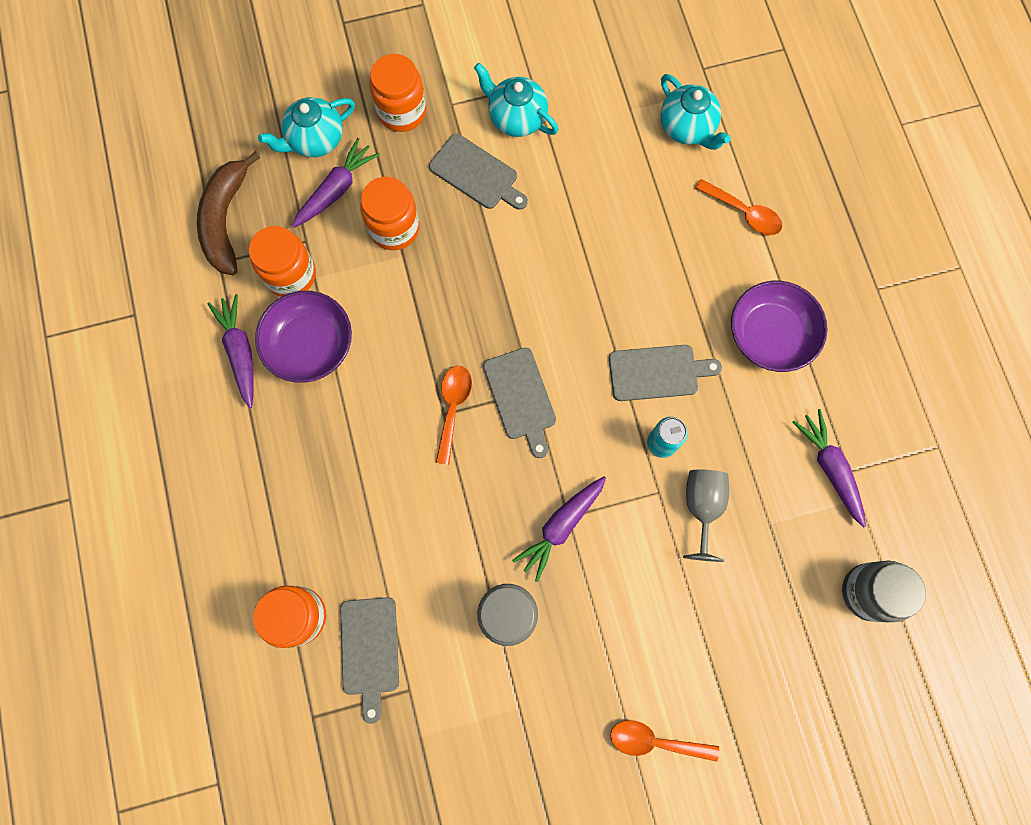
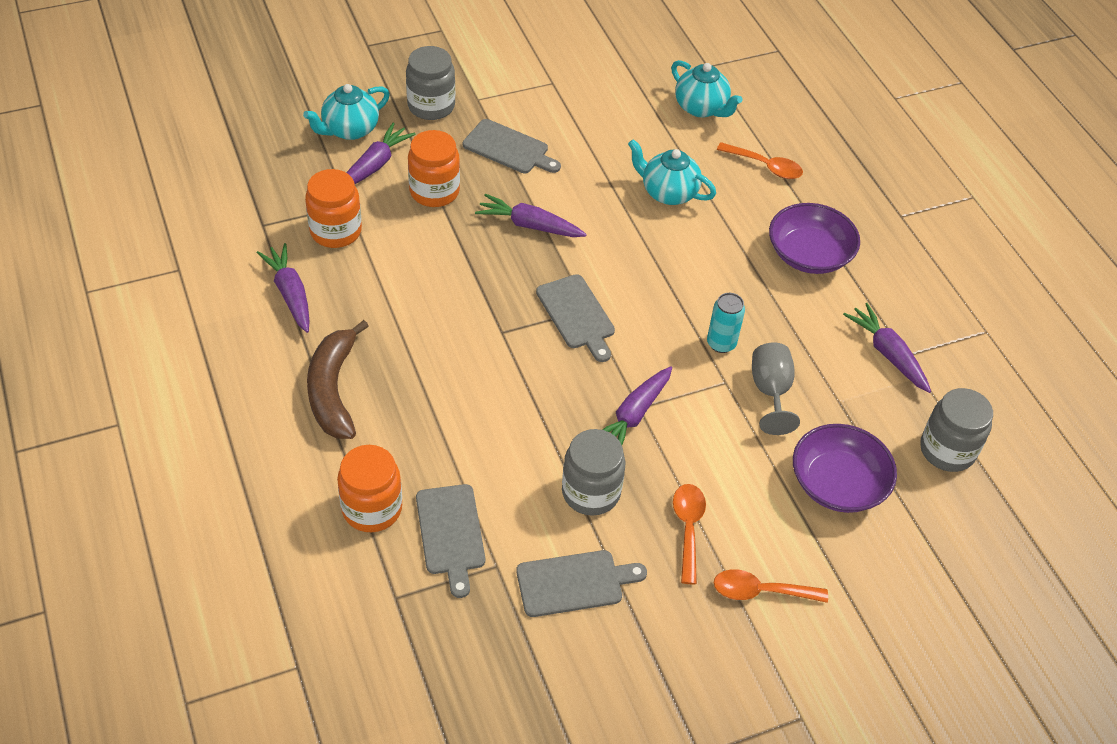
camera: 10 degrees left, 25 degrees down
brown banana [197,151,261,275] -> brown banana moved to [307,320,369,439]
purple bowl [255,291,352,383] -> purple bowl moved to [793,424,897,513]
orange jar [370,54,426,132] -> grey jar [406,46,455,120]
orange spoon [436,366,472,465] -> orange spoon moved to [673,484,706,584]
turquoise teapot [474,63,558,137] -> turquoise teapot moved to [628,139,716,205]
grey cutting board [609,345,722,401] -> grey cutting board moved to [516,550,647,617]
none -> purple carrot [475,194,587,237]

